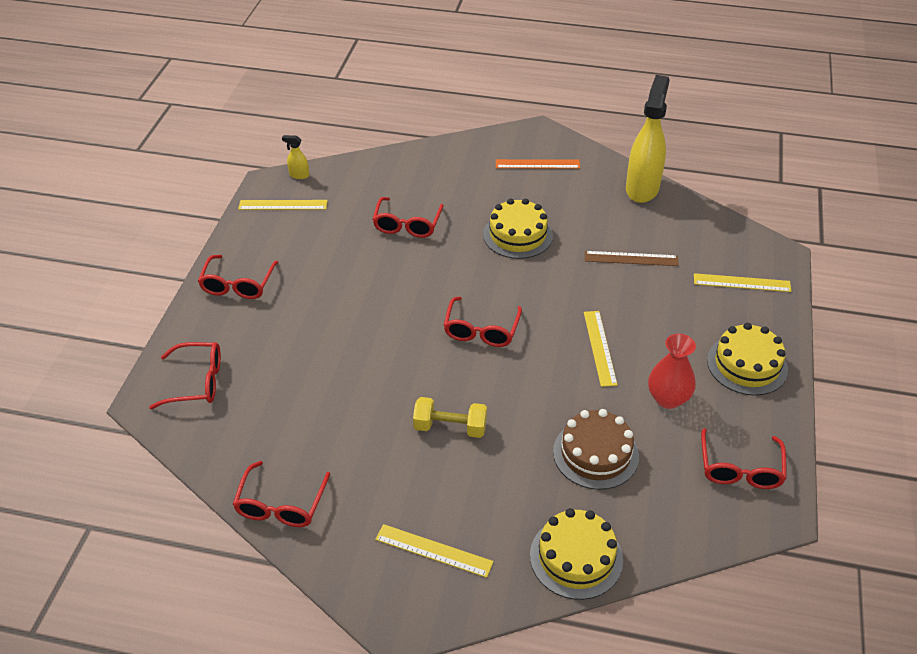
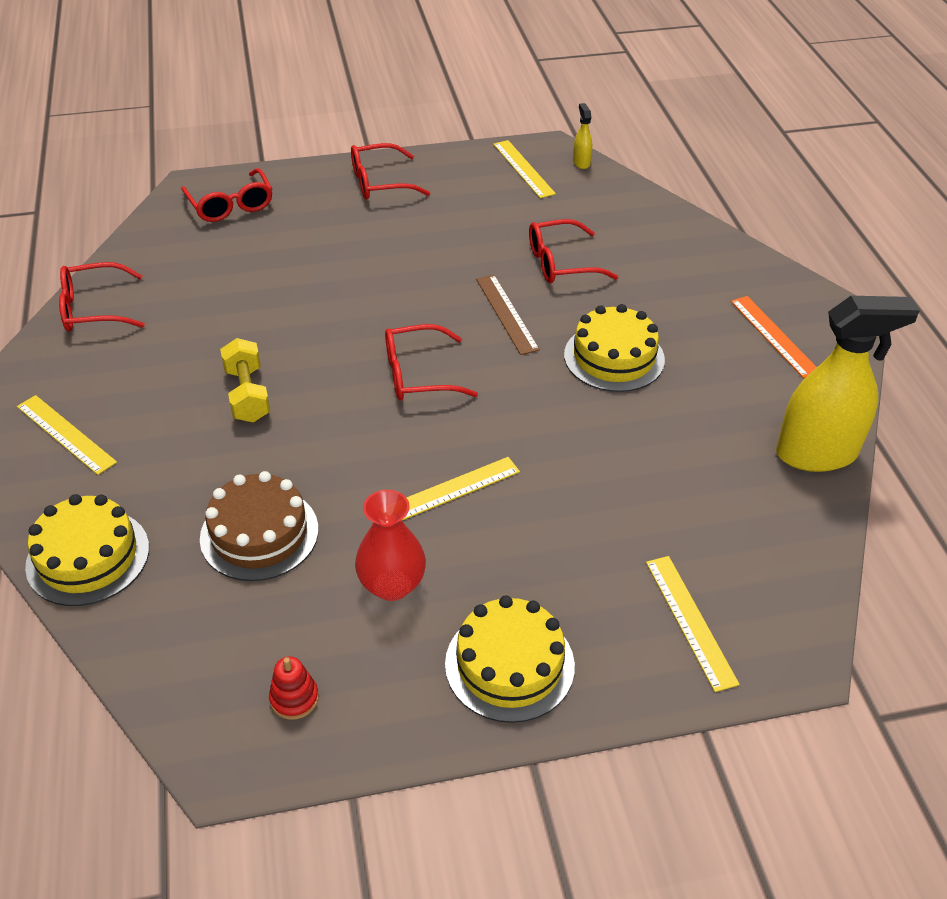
camera: 65 degrees right, 0 degrees up
yellow ruler [375,524,494,578] -> yellow ruler turned 45 degrees counterclockwise [17,395,117,475]
brown ruler [585,251,679,266] -> brown ruler moved to [476,275,540,355]
red glasses [701,428,787,489] -> red stacking toy [269,656,319,720]

